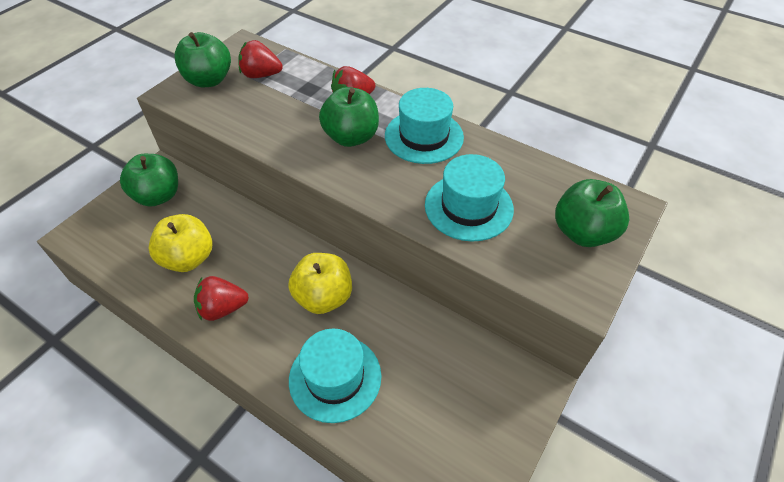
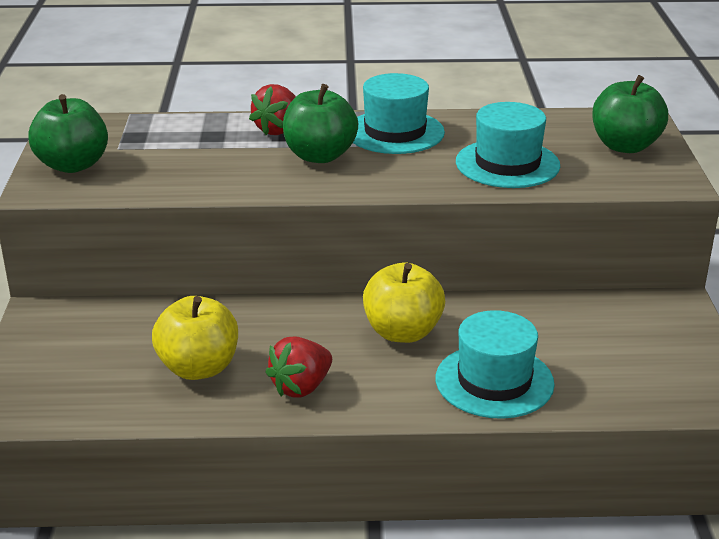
camera: 35 degrees left, 20 degrees down
green apple [120,154,178,207] -> none
red strawberry [238,40,283,78] -> none

